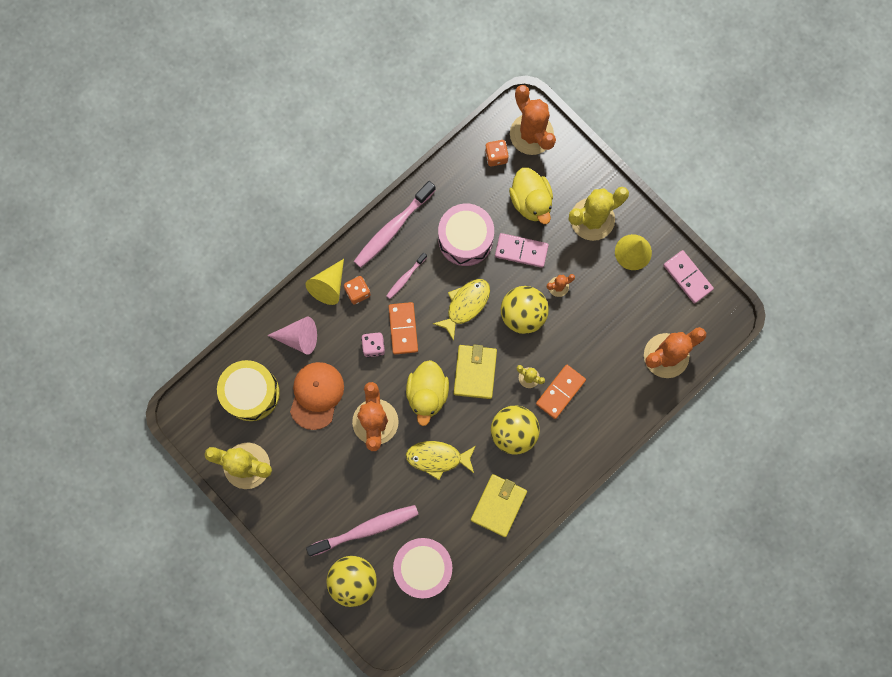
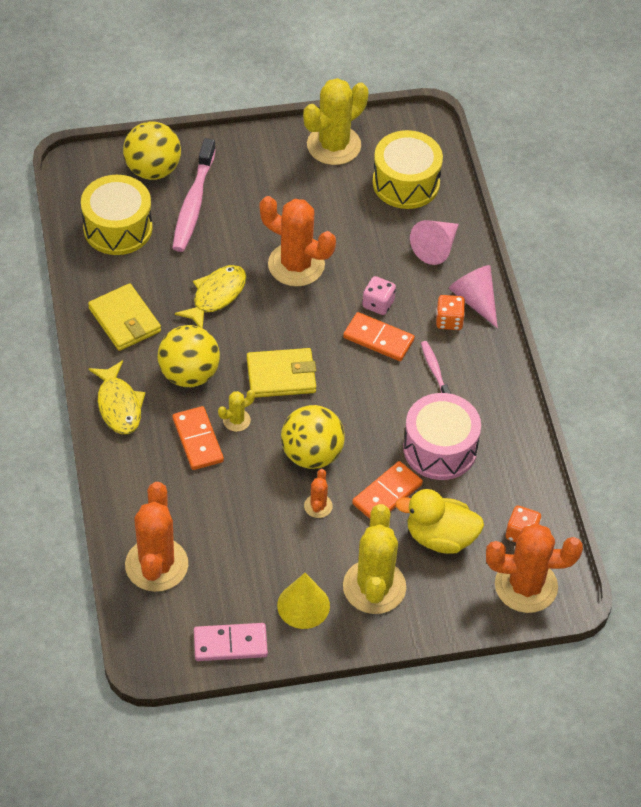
camera: 120 degrees right, 25 degrees down
orange cap [290,362,344,430] -> none
yellow cone [305,259,344,305] -> pink cone [448,265,498,328]
pink toothbrush [354,181,436,268] -> none
pink drum [393,538,452,598] -> yellow drum [81,175,153,255]
yellow duck [406,360,449,426] -> none
yellow fish [433,279,490,341] -> yellow fish moved to [88,360,146,434]
yellow wallet [454,345,497,399] -> yellow wallet turned 45 degrees counterclockwise [247,348,316,398]
pink domino [495,233,549,268] -> orange domino [352,461,423,519]

